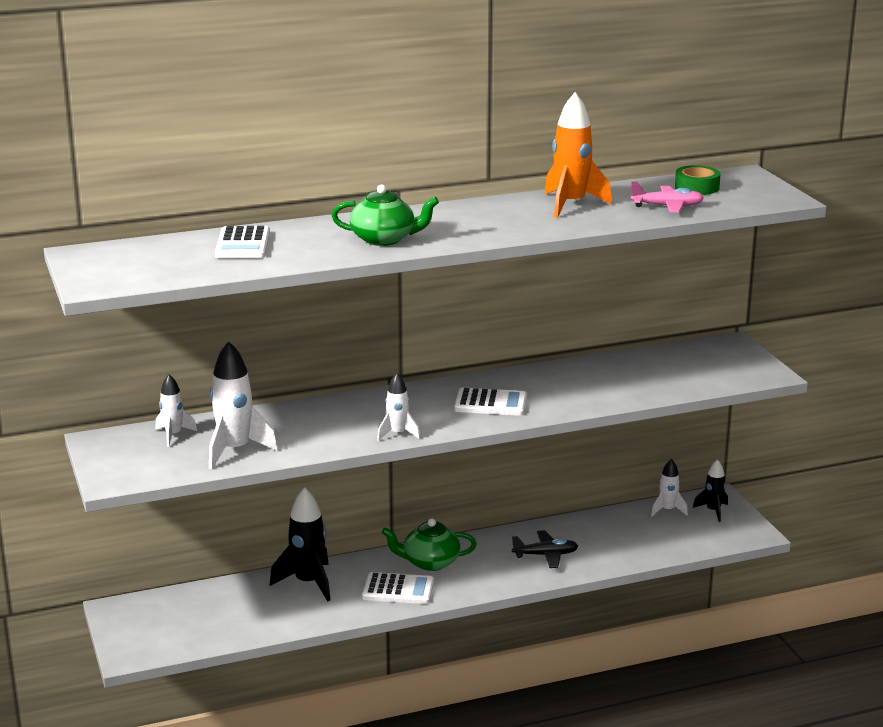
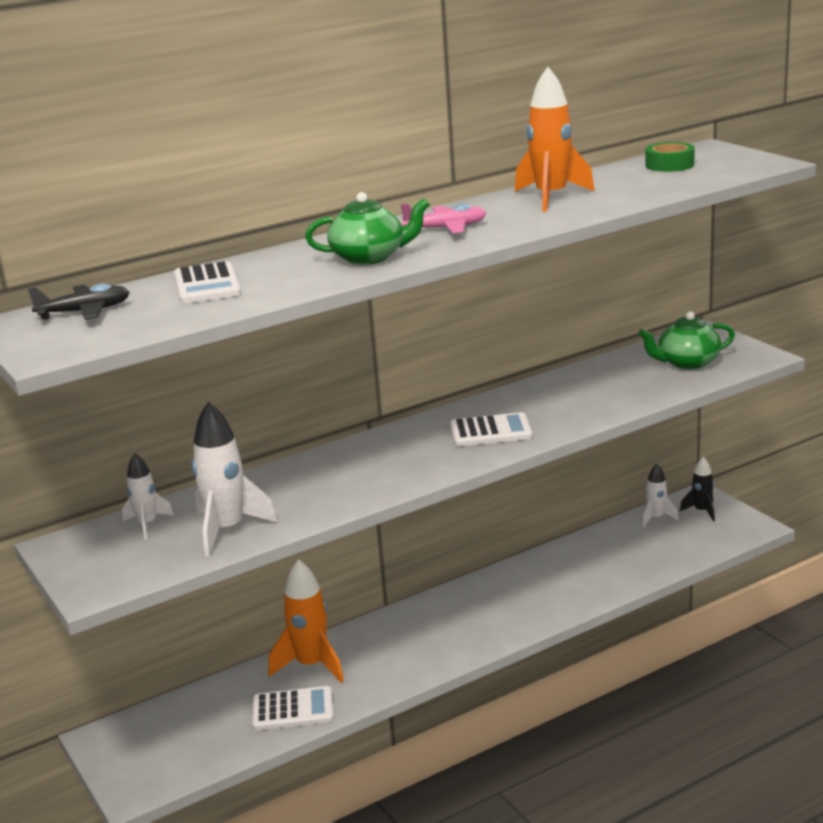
camera: 10 degrees left, 0 degrees up
black rocket [270,487,331,601] -> orange rocket [268,559,344,683]
white calculator [362,572,434,604] -> white calculator moved to [253,686,333,731]
white rocket [377,373,420,441] -> none
green teapot [382,518,477,571] -> green teapot moved to [638,311,735,370]
black plane [512,530,578,568] -> black plane moved to [28,284,130,320]
pink plane [630,181,704,213] -> pink plane moved to [401,204,486,234]

